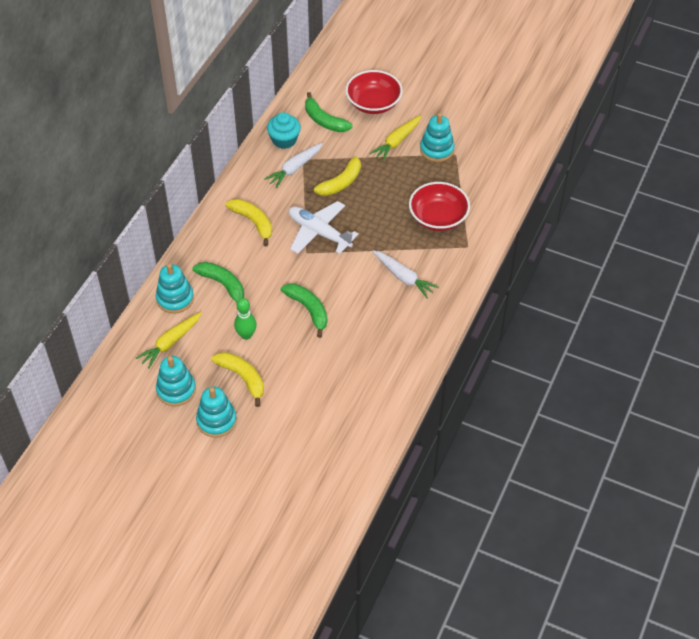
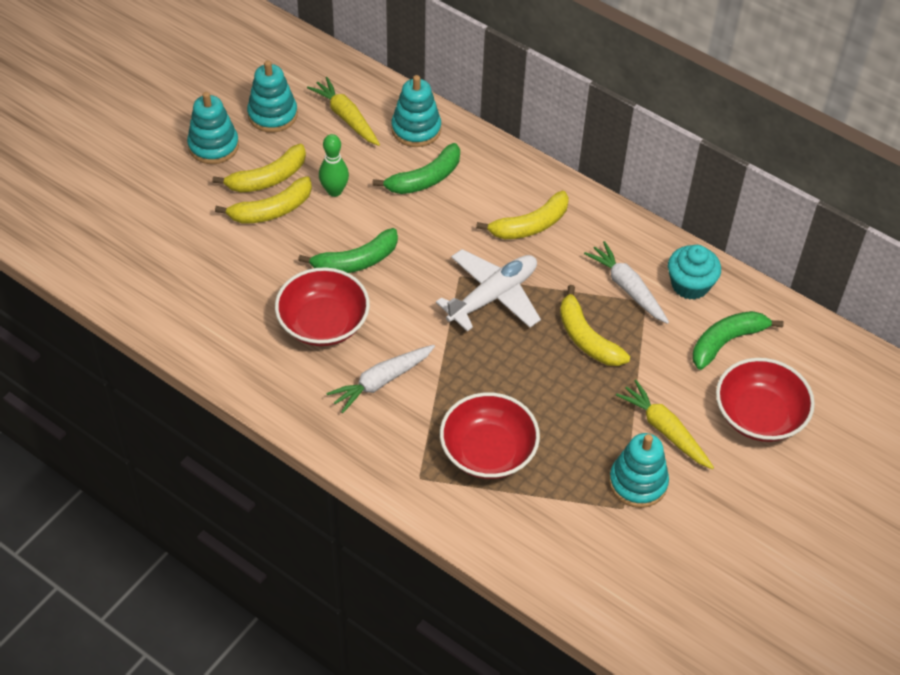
camera: 100 degrees right, 0 degrees up
none -> yellow banana [215,176,312,224]
none -> red bowl [275,267,370,346]

